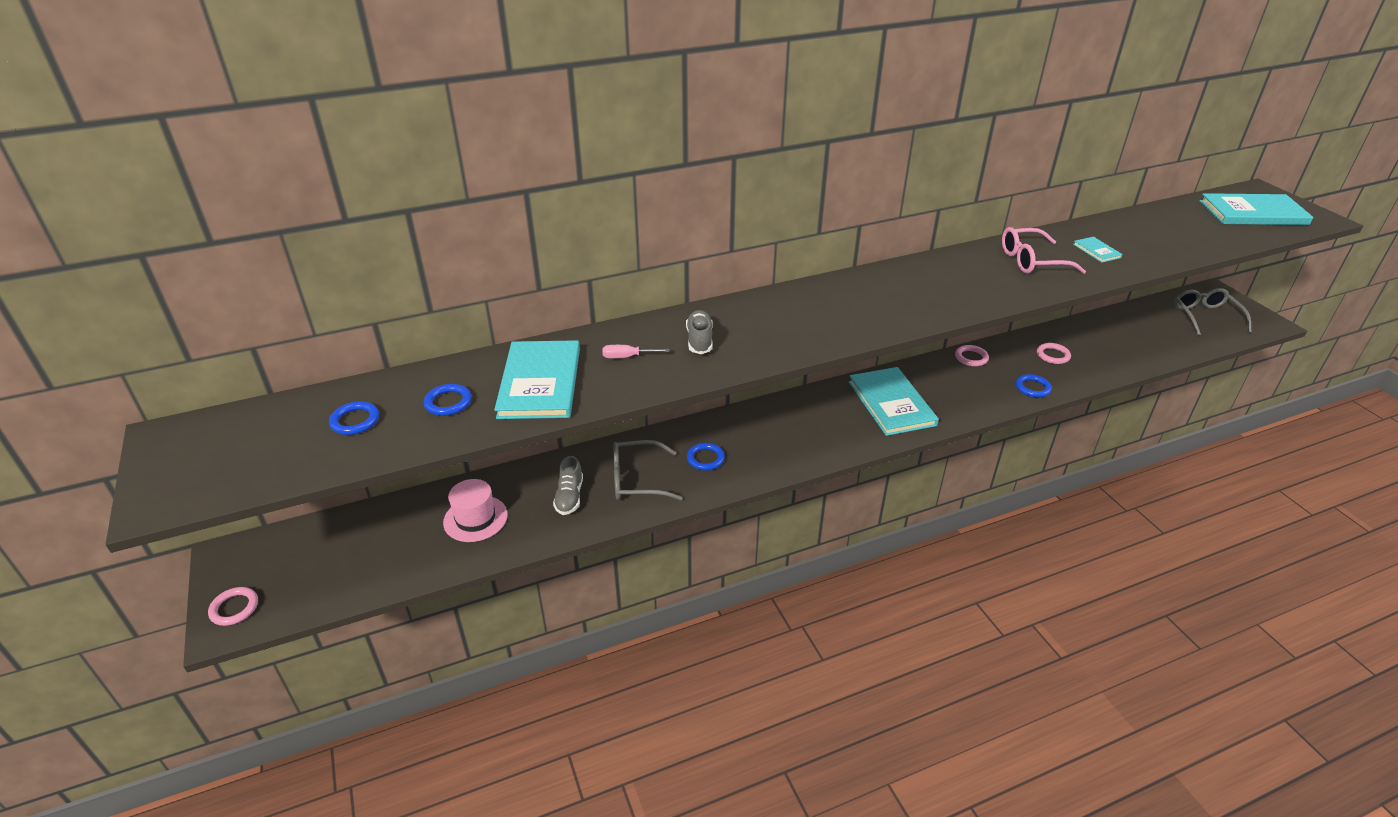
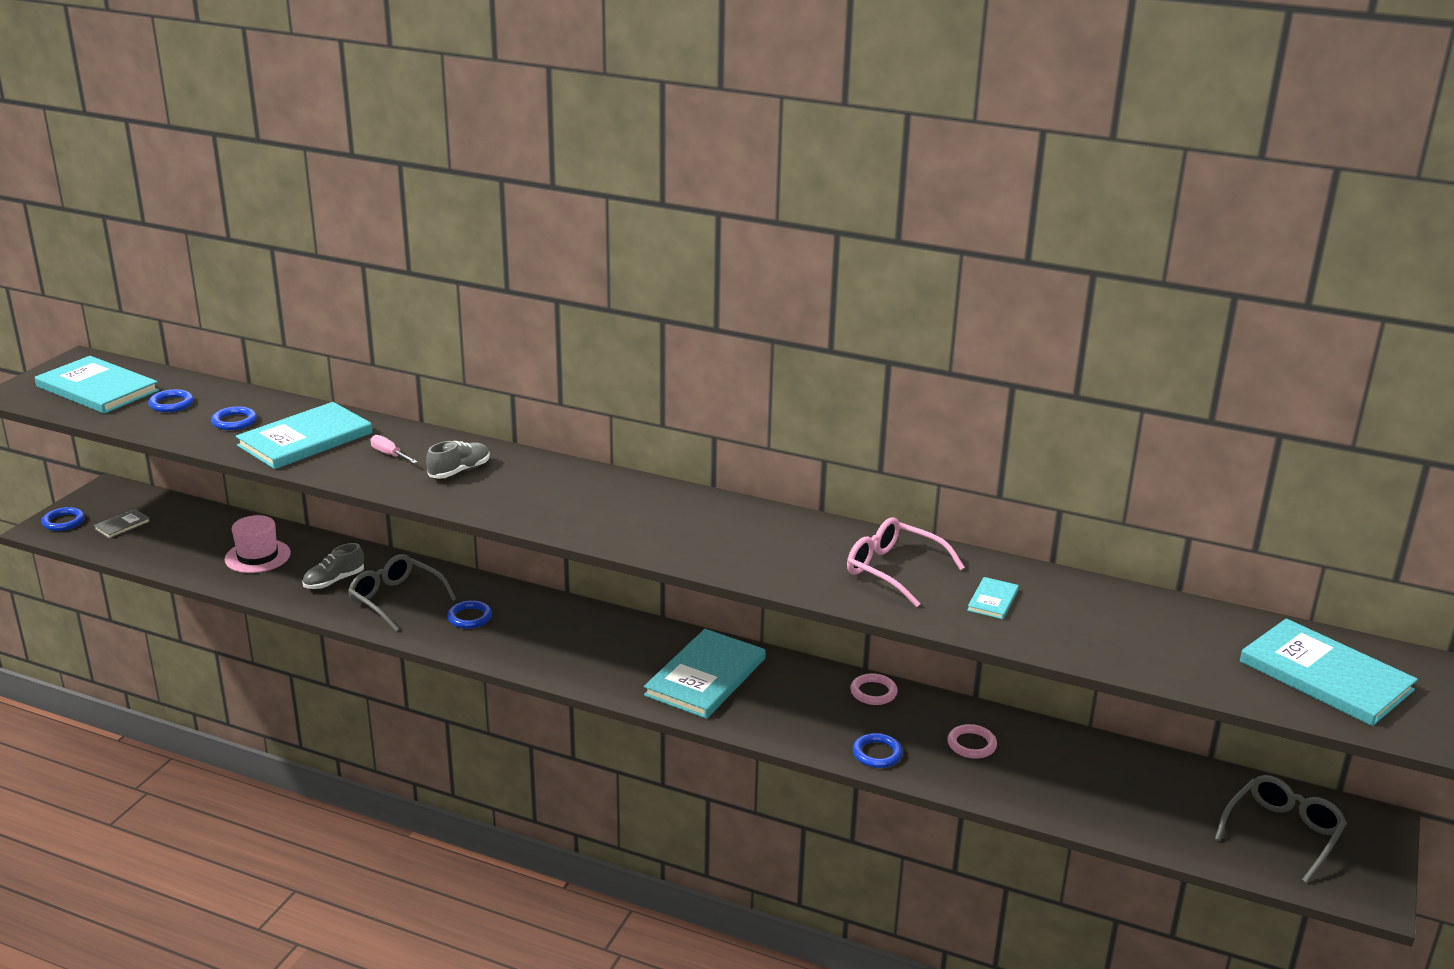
camera: 45 degrees right, 10 degrees down
pink ring [208,587,258,626] -> blue ring [41,507,85,531]
none -> turquoise book [35,356,159,414]
none -> grey book [94,509,151,539]

